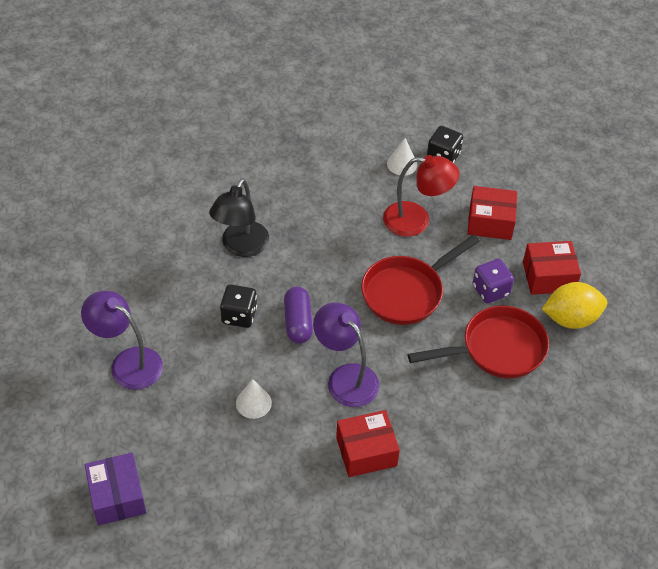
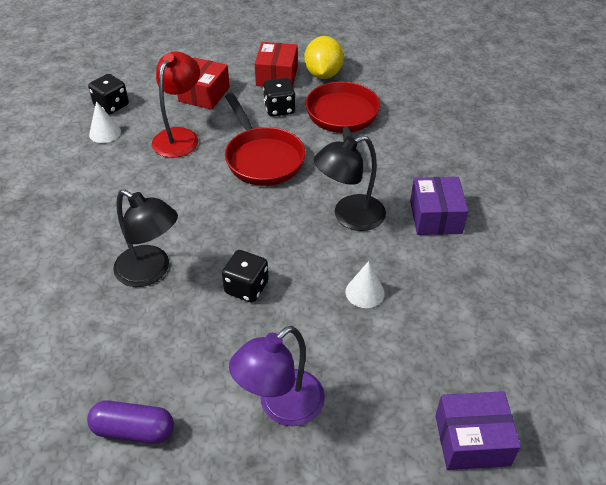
camera: 75 degrees left, 5 degrees down
purple capsule [284,287,313,344] -> purple capsule moved to [87,400,174,444]
purple lamp [313,302,379,407] -> black lamp [314,135,386,231]
red box [336,410,400,477] -> purple box [410,177,468,235]
purple dice [472,259,514,303] -> black dice [263,78,295,117]

